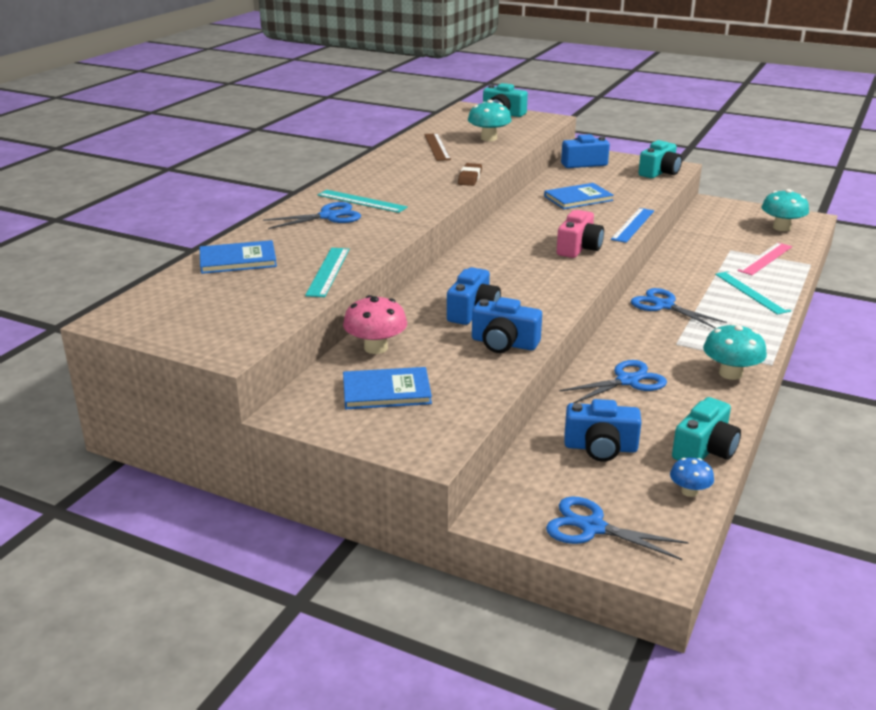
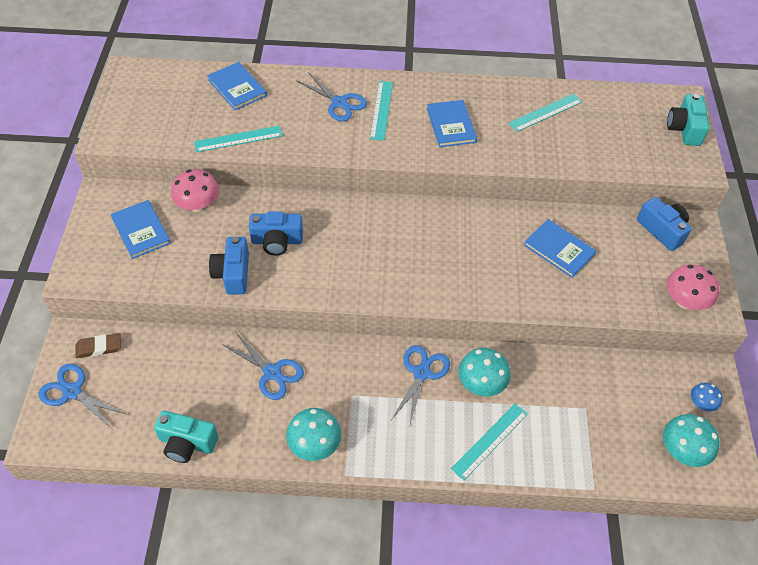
camera: 65 degrees right, 25 degrees up
brown ruler [424,133,451,161] -> turquoise ruler [508,93,582,132]
brown eraser [458,163,482,186] -> brown eraser moved to [75,333,121,358]
turquoise mushroom [468,100,512,141] -> turquoise mushroom moved to [458,348,511,396]
blue scissors [546,496,689,560] -> blue scissors turned 60 degrees counterclockwise [38,364,125,428]
pink camera [557,210,604,258] -> none
blue camera [564,399,642,462] -> none
blue ruler [611,208,654,243] -> none
turquoise camera [638,140,682,178] -> pink mushroom [667,265,719,310]
blue mushroom [670,457,714,497] -> blue mushroom moved to [691,383,723,411]
pink ruler [737,243,792,275] -> none
none -> blue book [427,100,477,147]

